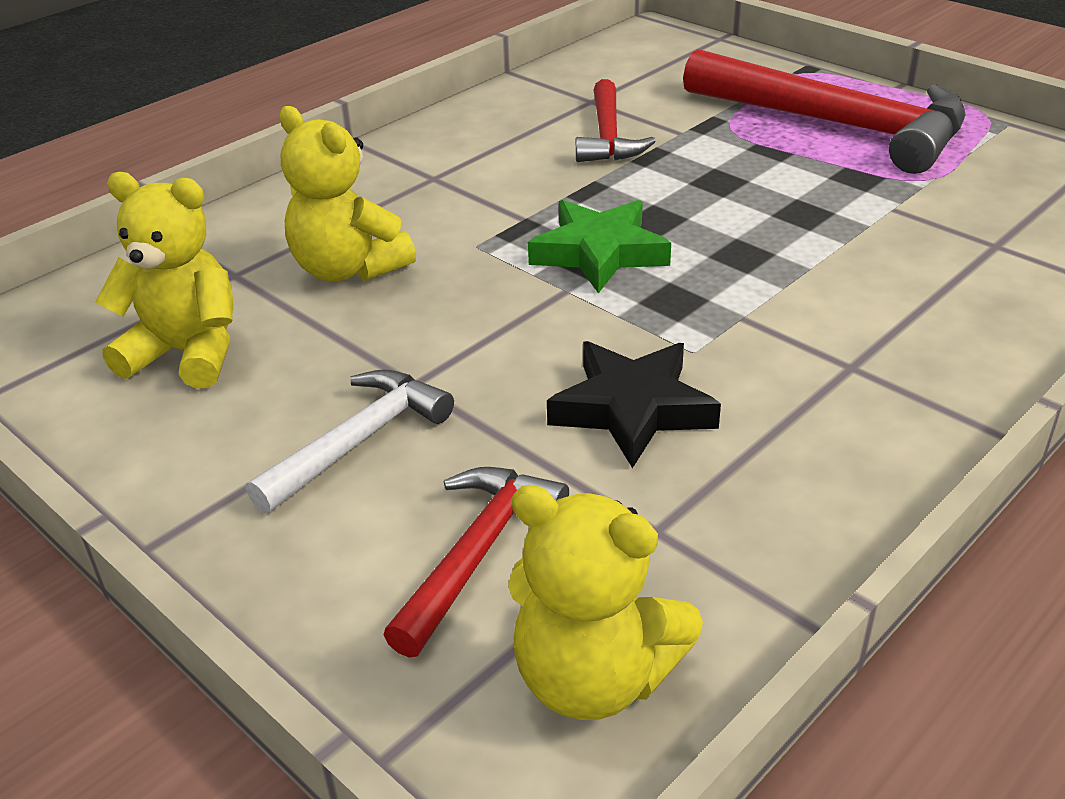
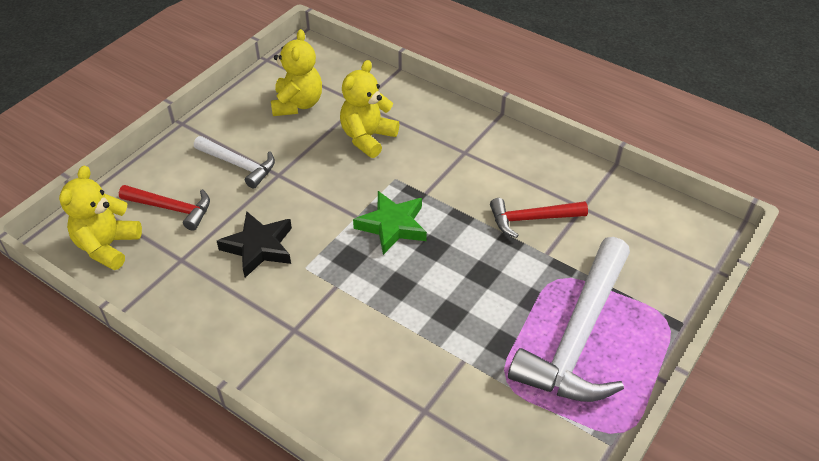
camera: 80 degrees right, 10 degrees up
red hammer [683,49,966,174] -> white hammer [508,237,630,402]

